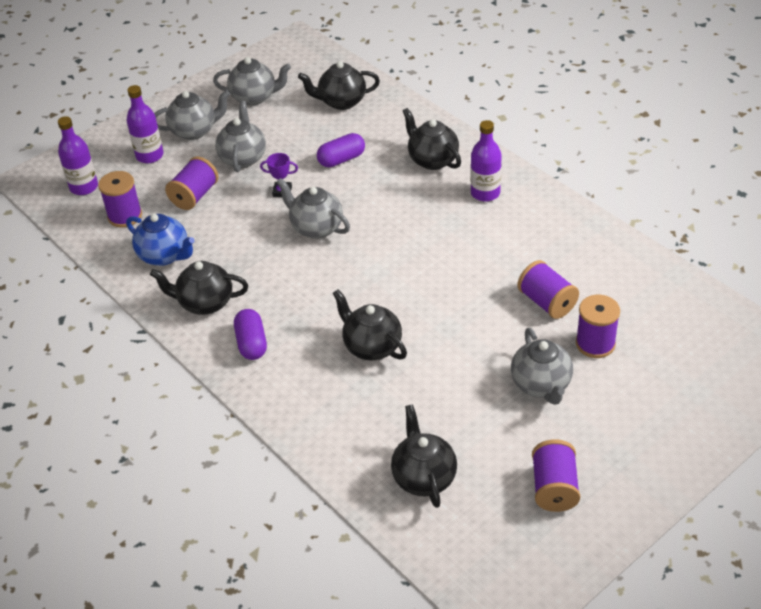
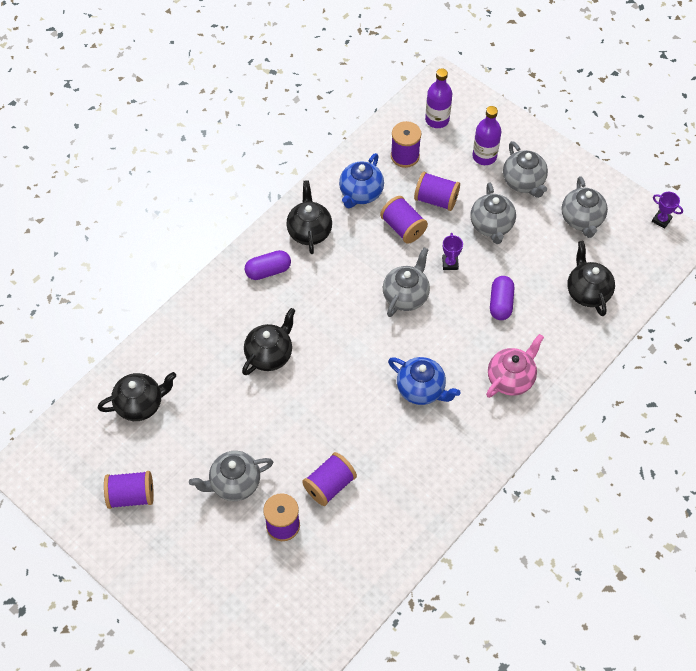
camera: 80 degrees right, 15 degrees up
grey teapot [215,101,266,172] -> grey teapot turned 90 degrees clockwise [470,182,516,244]
purple capsule [317,133,365,167] -> purple capsule turned 45 degrees clockwise [490,276,514,320]
black teapot [403,108,461,170] -> pink teapot [486,334,544,398]
purple bottle [470,120,502,202] -> none
none -> purple spool [380,196,428,244]
none -> blue teapot [388,357,461,405]
none -> purple trophy [652,192,683,229]

